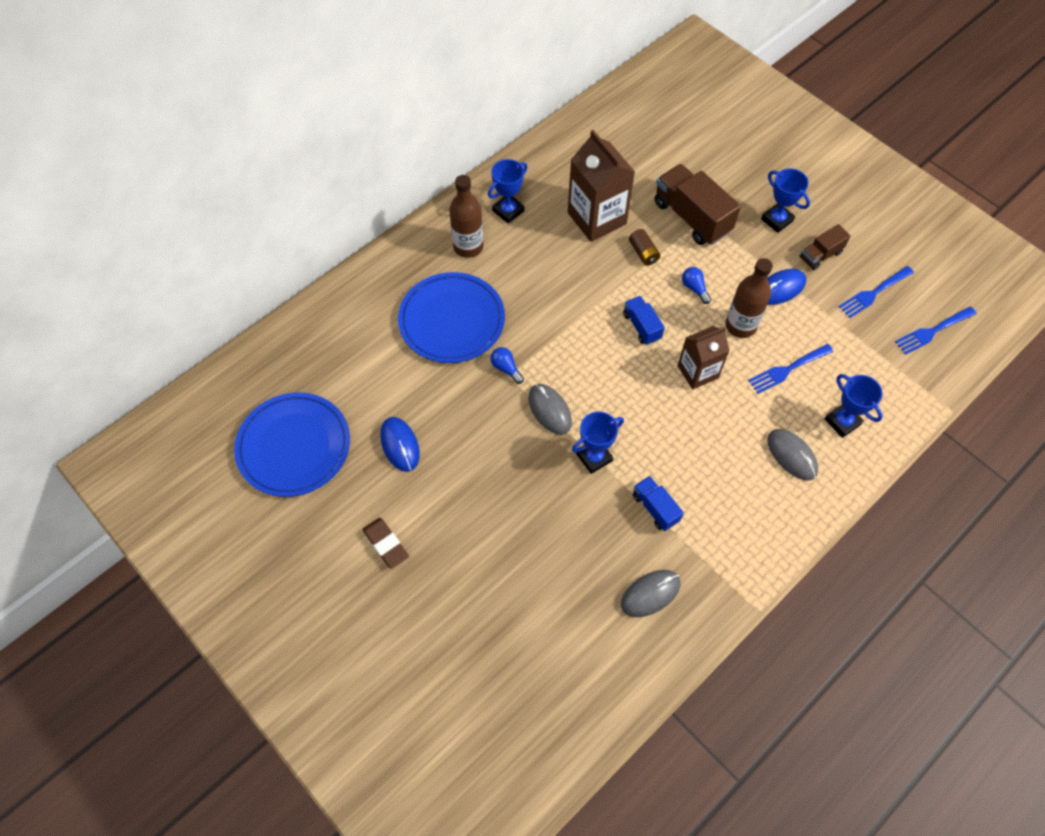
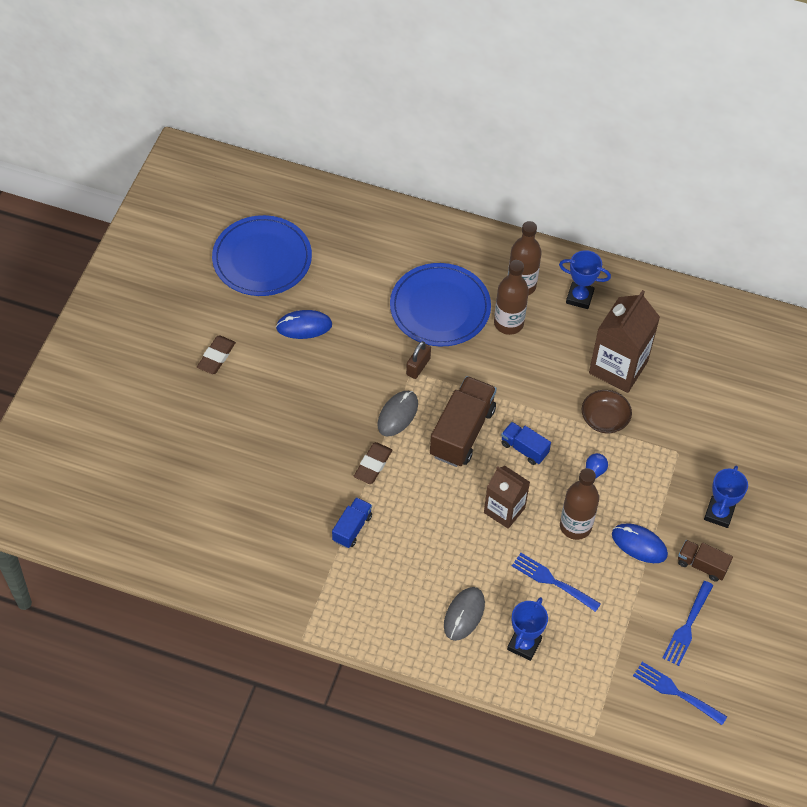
camera: 60 degrees right, 5 degrees down
blue mouse [380,417,420,472] -> blue mouse turned 45 degrees clockwise [276,310,332,339]
blue light bulb [490,347,524,384] -> brown padlock [406,341,431,379]
blue trophy [572,412,624,474] -> brown eraser [354,442,392,484]
grey mouse [621,570,680,617] -> none
blue truck [623,296,665,345] -> blue truck turned 90 degrees counterclockwise [501,422,551,465]
brown battery [629,229,660,266] -> brown bowl [582,390,632,433]
brown truck [655,164,741,245] -> brown truck moved to [430,376,497,467]
blue fork [839,266,914,318] -> blue fork turned 90 degrees counterclockwise [663,581,713,666]
none -> brown bottle [494,260,529,335]

